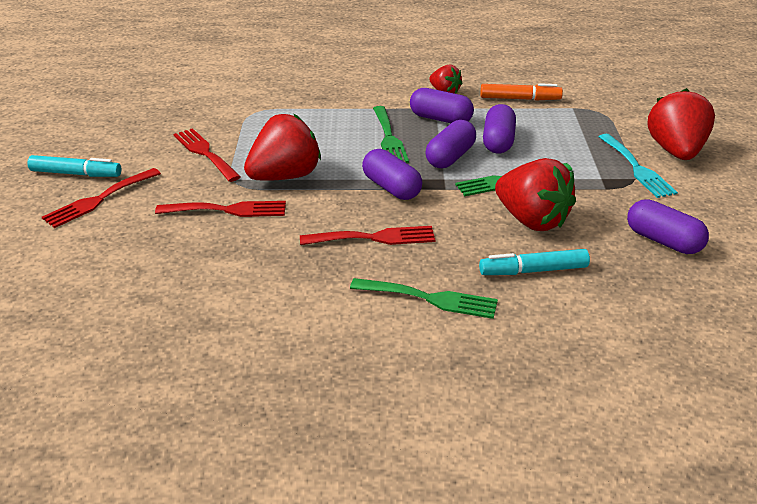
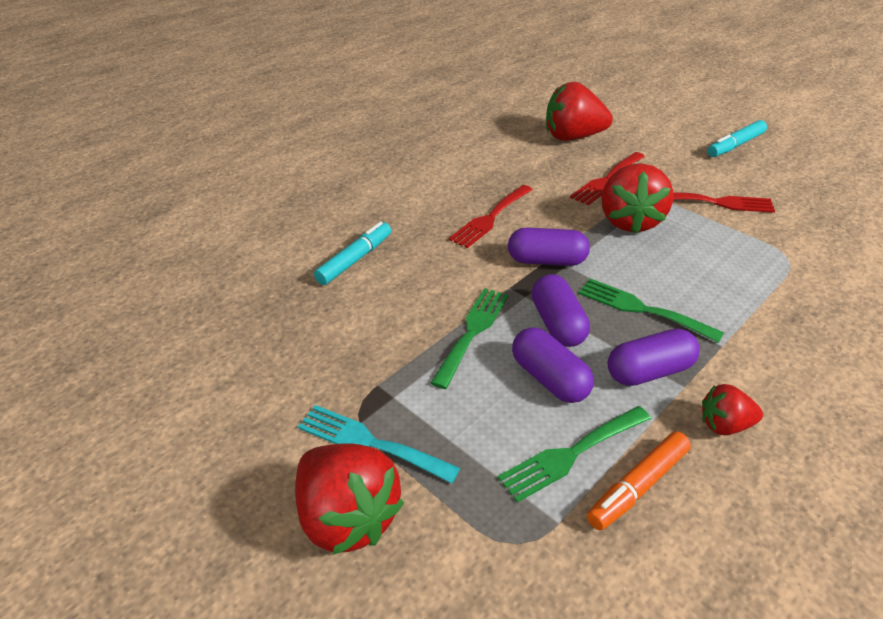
camera: 135 degrees right, 5 degrees up
red fork [42,168,161,228] -> none
green fork [350,278,498,319] -> green fork moved to [498,406,651,503]
red strawberry [495,158,576,231] -> red strawberry moved to [546,82,613,141]
purple capsule [627,199,709,254] -> none

